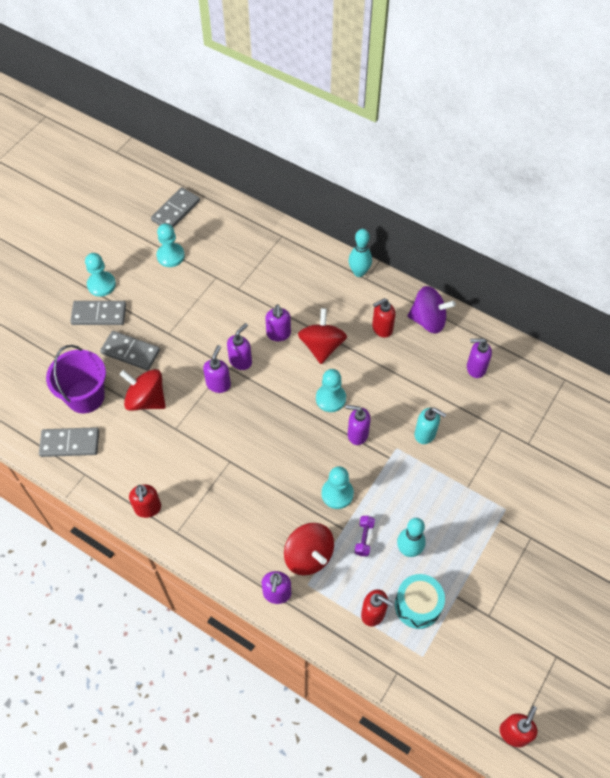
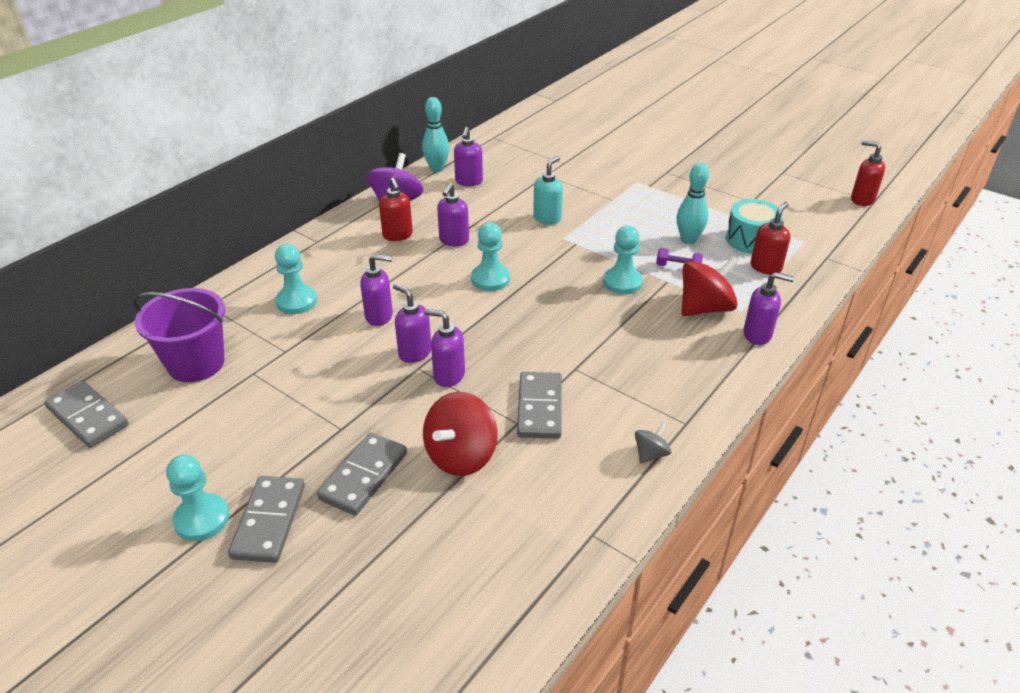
camera: 85 degrees left, 20 degrees down
grey domino [39,427,99,457] -> grey domino moved to [517,372,562,439]
purple bucket [46,345,106,413] -> purple bucket moved to [133,288,225,382]
red soap dispenser [129,484,161,518] -> grey spinning top [635,422,671,464]
turquoise pawn [156,223,185,267] -> turquoise pawn moved to [275,244,317,314]
red spinning top [298,308,347,364] -> none
purple soap dispenser [346,405,371,445] -> purple soap dispenser moved to [437,183,469,247]
turquoise bowling pin [349,229,372,277] -> turquoise bowling pin moved to [422,97,450,172]

